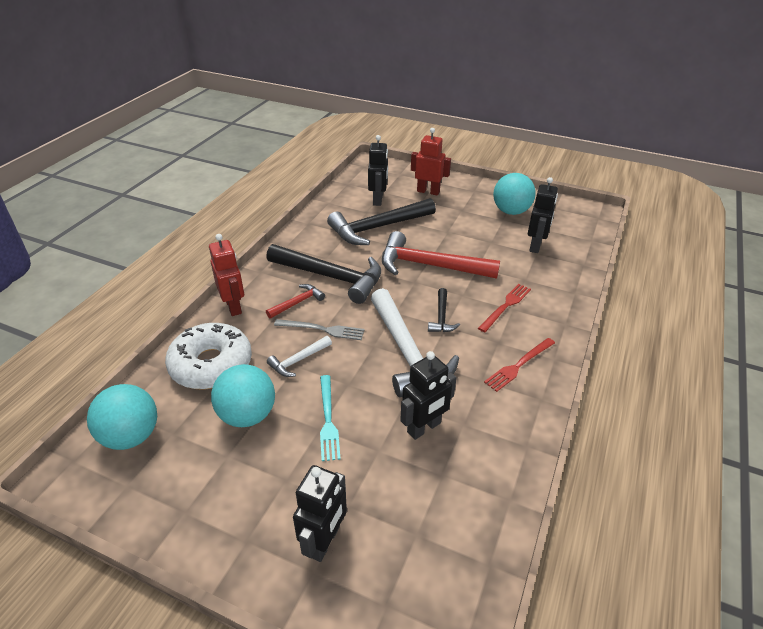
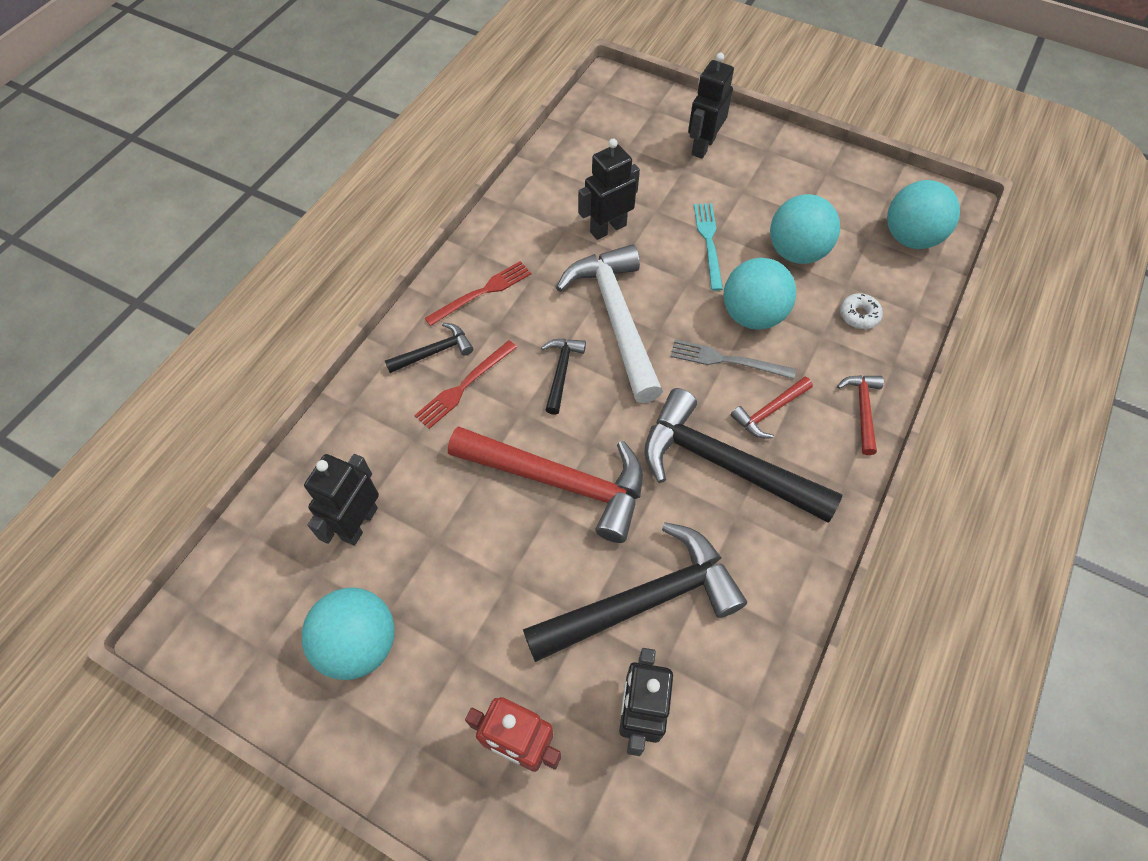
camera: 175 degrees left, 20 degrees up
white donut [165,323,252,389] -> white donut [840,293,883,329], size x0.41
red robot [209,234,244,316] -> red hammer [837,375,884,455]
white hammer [267,336,332,377] -> turquoise ball [724,258,796,330]
none -> black hammer [385,323,473,373]

